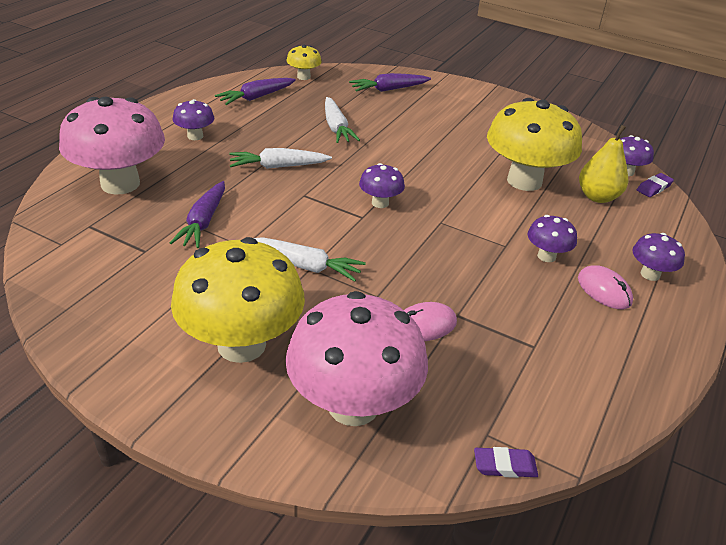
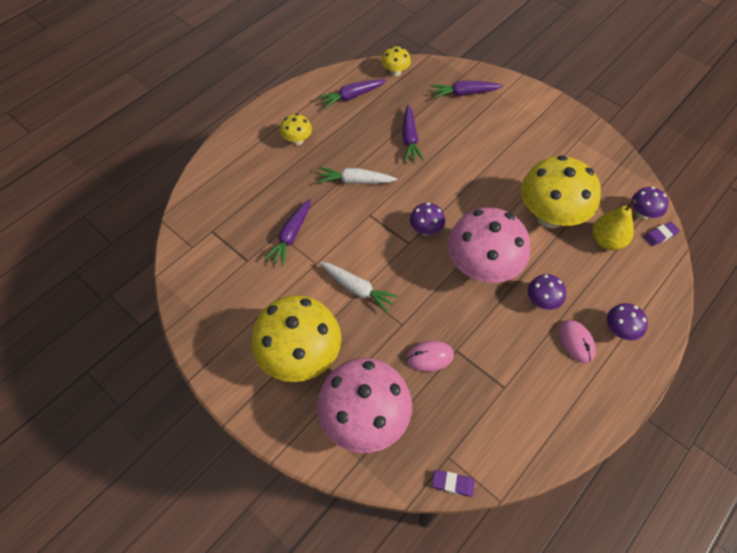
camera: 15 degrees right, 20 degrees up
pink mushroom [59,97,165,195] -> pink mushroom moved to [447,207,530,283]
purple mushroom [173,99,214,140] -> yellow mushroom [280,114,312,145]
white carrot [325,97,360,143] -> purple carrot [402,105,424,162]

